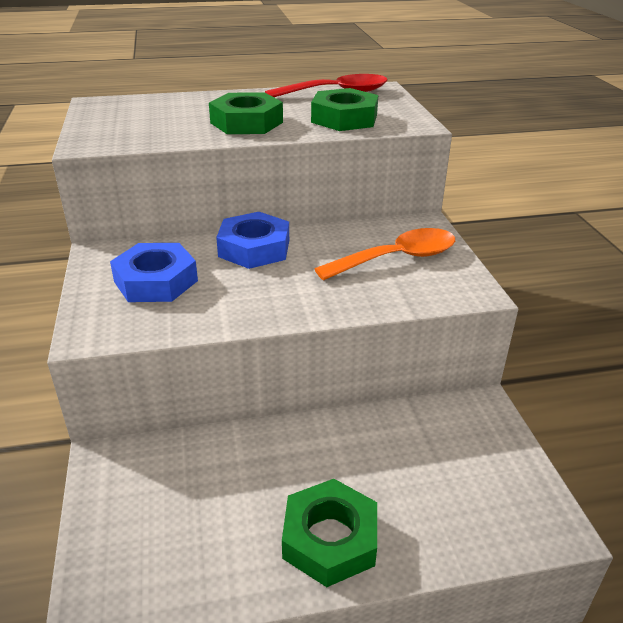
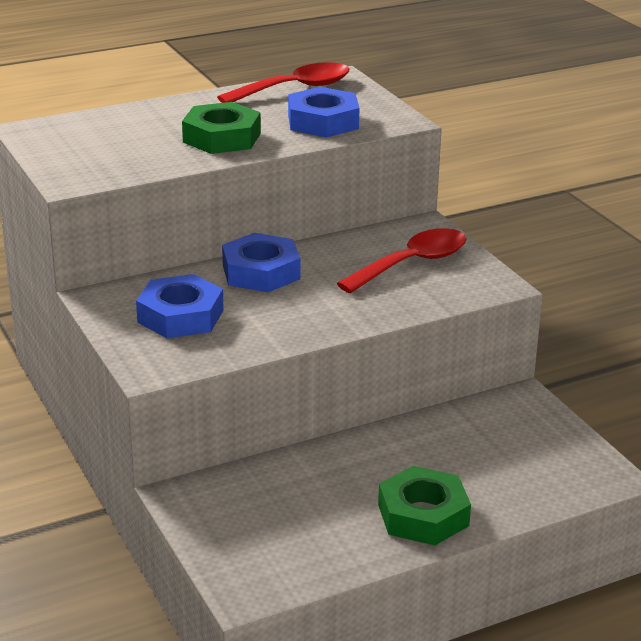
camera: 15 degrees left, 5 degrees down
green nut [311,88,378,131] -> blue nut [288,87,360,138]
orange spoon [315,228,455,281] -> red spoon [337,228,466,293]

